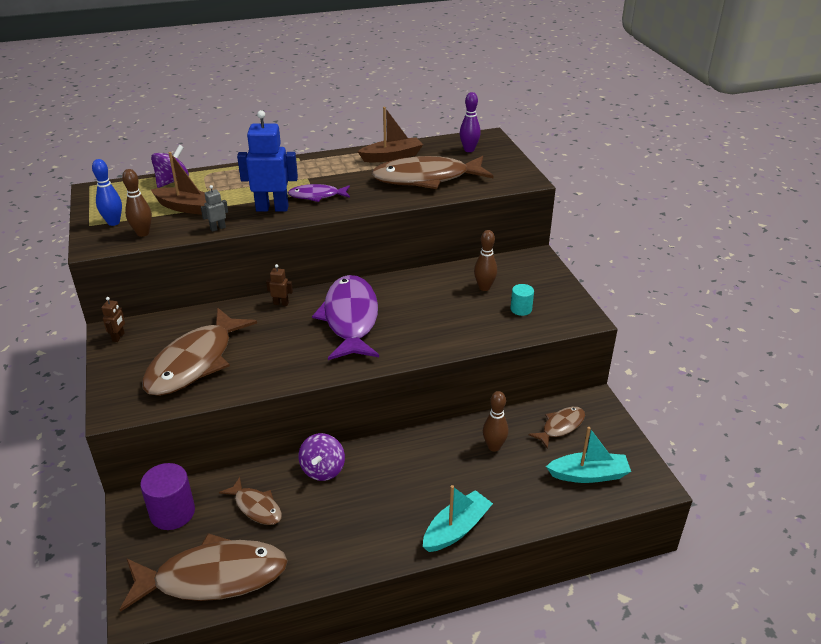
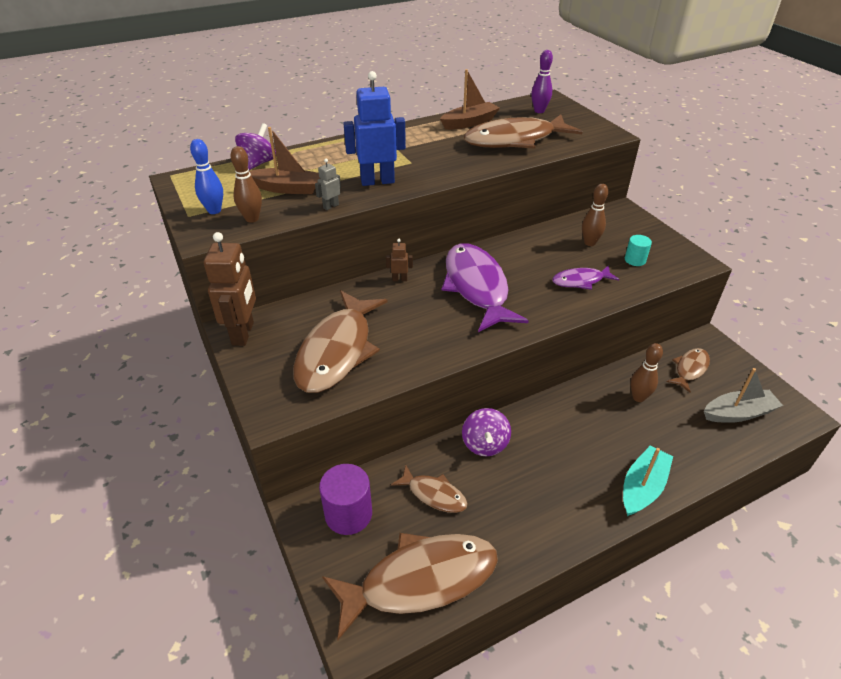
camera: 10 degrees left, 5 degrees up
brown robot [101,297,125,342] -> brown robot [204,232,256,346], size x2.22
purple fish [288,184,350,202] -> purple fish moved to [552,265,619,290]
turquoise boat [546,427,631,483] -> grey boat [704,368,783,423]

